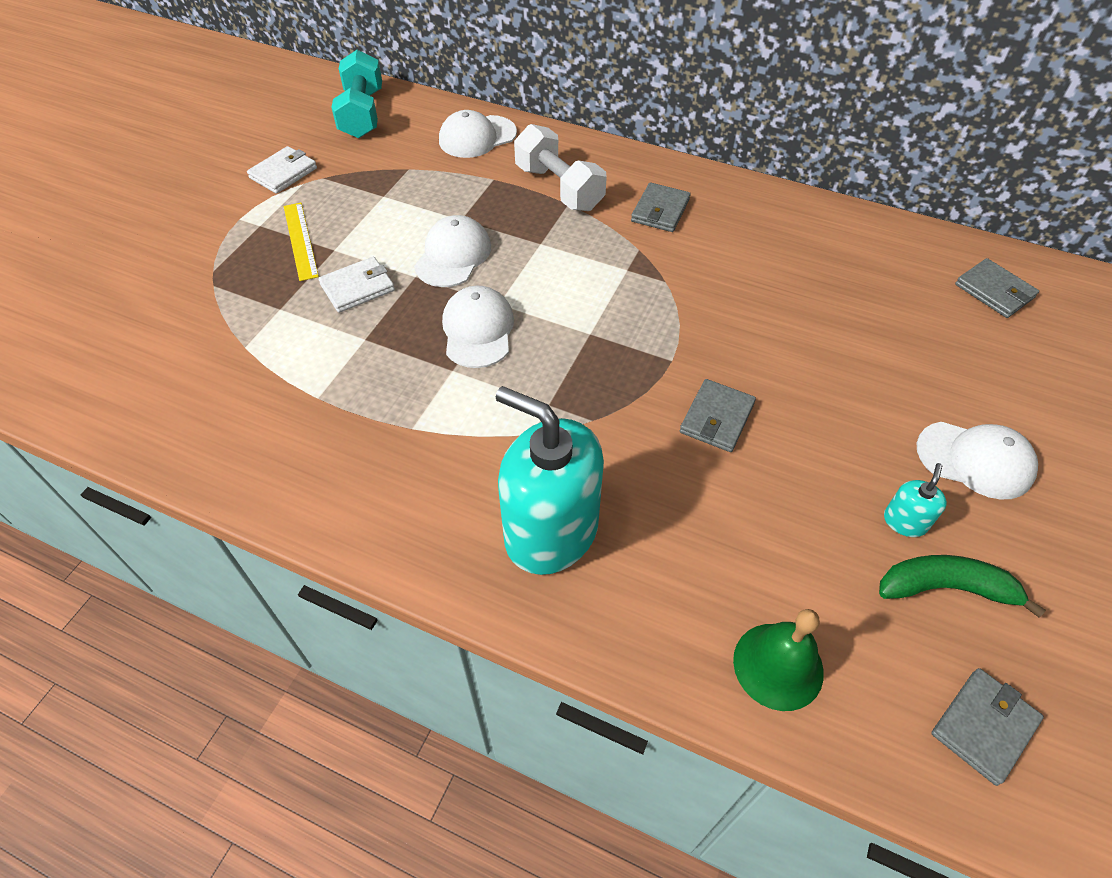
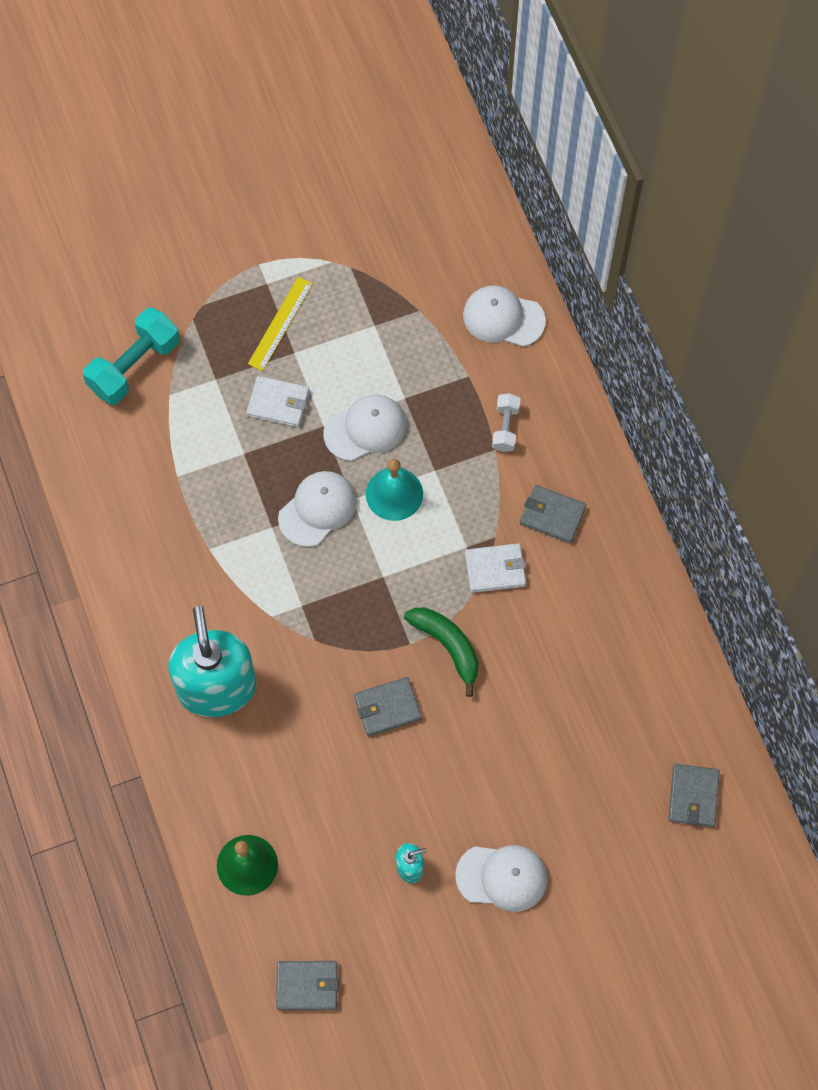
camera: 45 degrees right, 15 degrees up
white wallet [247,146,317,194] -> white wallet moved to [465,543,526,593]
turquoise dumbbell [331,50,382,138] -> turquoise dumbbell moved to [83,307,180,405]
white dumbbell [514,124,607,211] -> white dumbbell [492,393,521,452], size x0.54
grey wallet [631,182,691,232] -> grey wallet turned 45 degrees clockwise [520,485,586,543]
green banana [879,555,1046,618] -> green banana moved to [404,607,479,697]
white cap [917,422,1038,500] -> white cap turned 60 degrees counterclockwise [455,845,548,912]
none -> turquoise bell [366,459,423,521]

